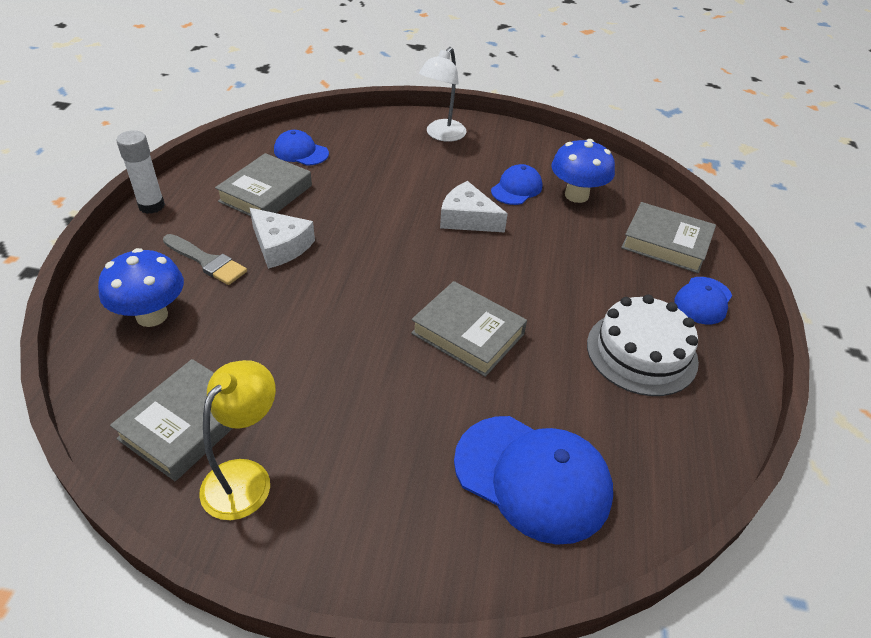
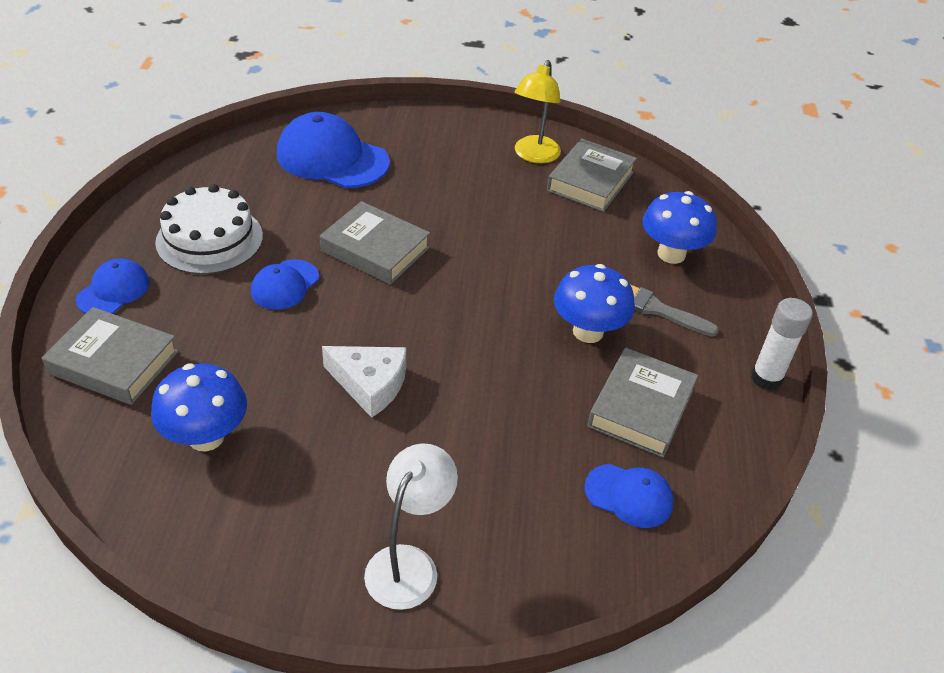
camera: 175 degrees right, 0 degrees up
white cheese [250,208,315,269] -> blue mushroom [554,264,635,343]
blue cap [491,164,542,205] -> blue cap moved to [251,259,319,310]

